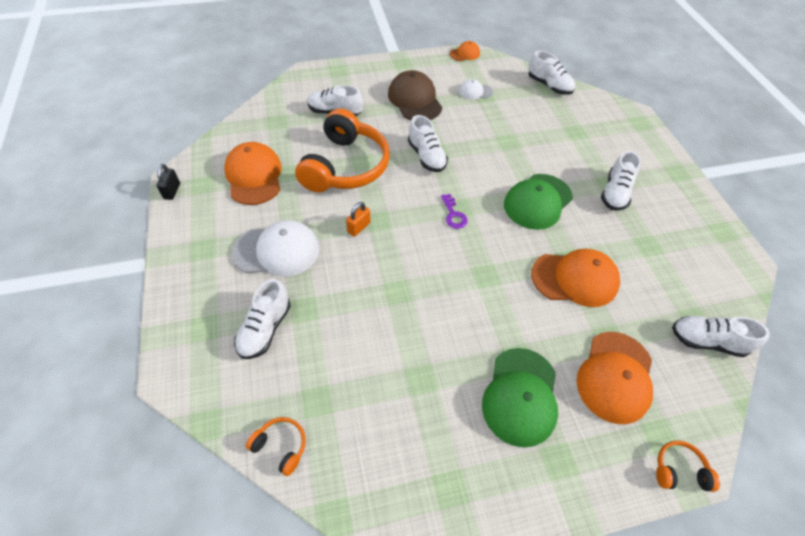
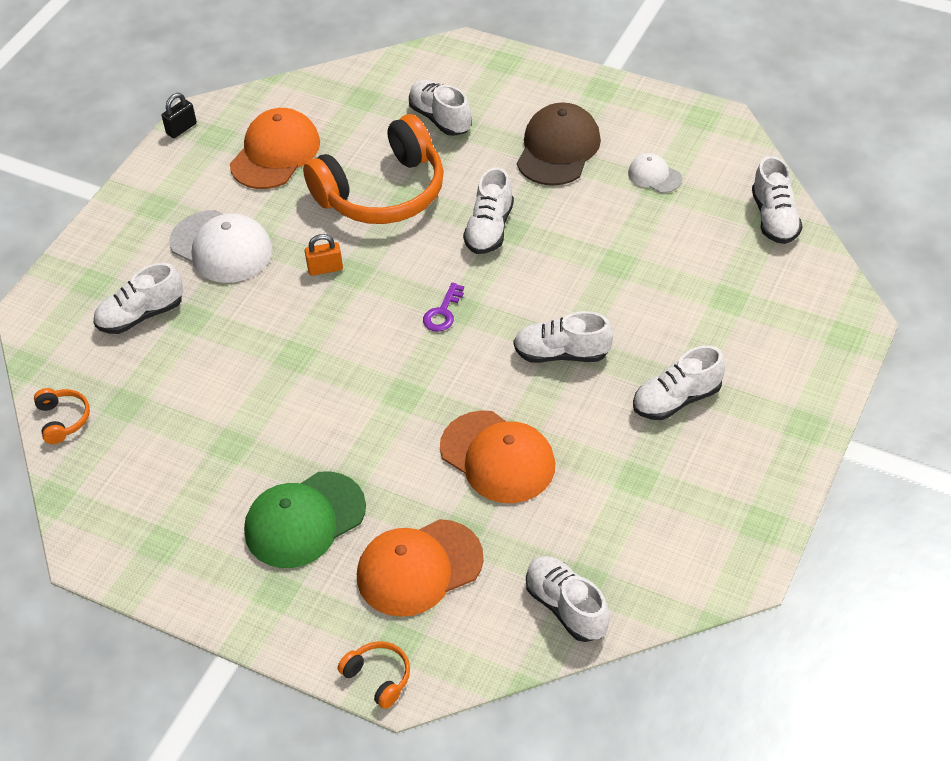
camera: 45 degrees right, 5 degrees down
orange cap [450,41,480,61] -> none
green cap [504,174,573,230] -> white shoe [514,311,613,363]

